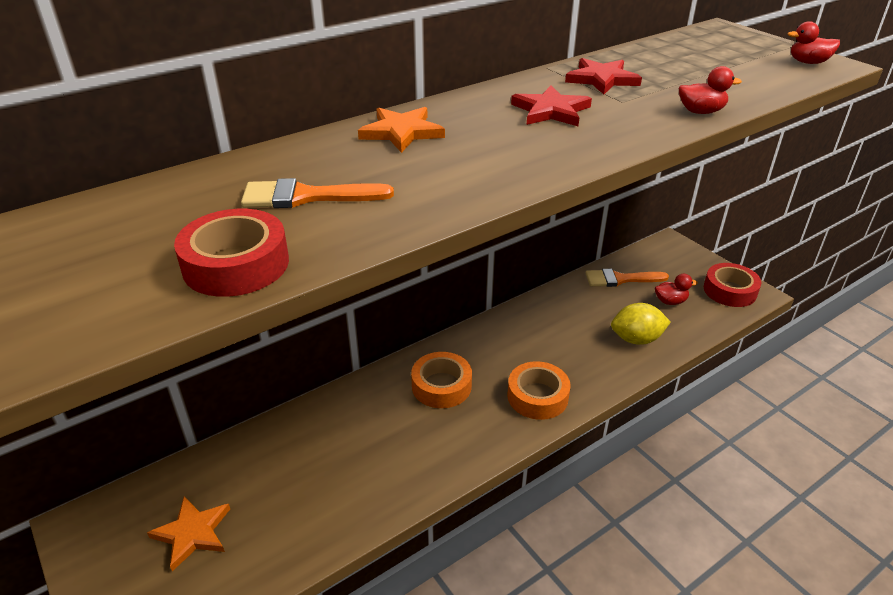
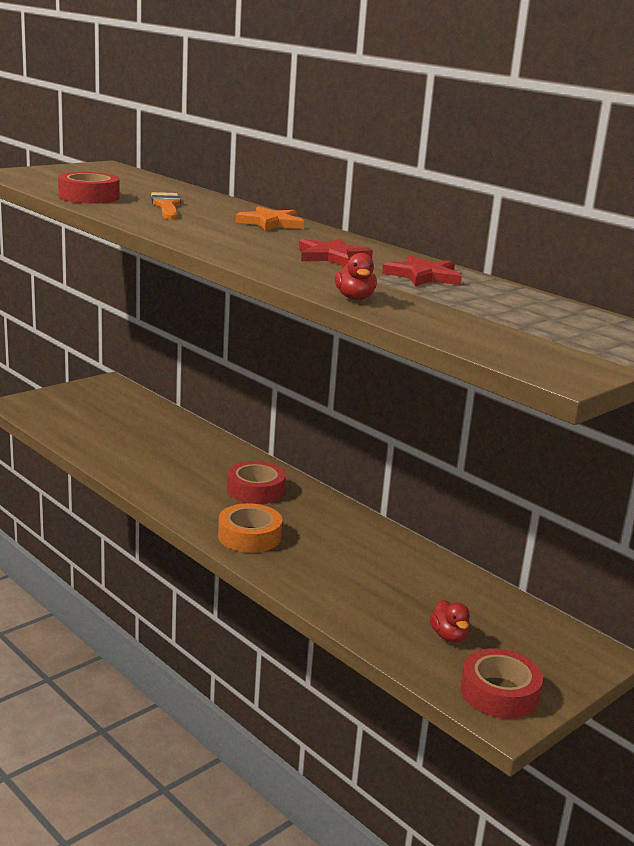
camera: 80 degrees right, 15 degrees down
orange star [147,496,230,571] -> none
orange tape [411,352,472,408] -> red tape [227,461,286,504]
orange brush [586,269,669,287] -> none
yellow lemon [611,303,671,345] -> none
red duck [788,21,840,64] -> none

